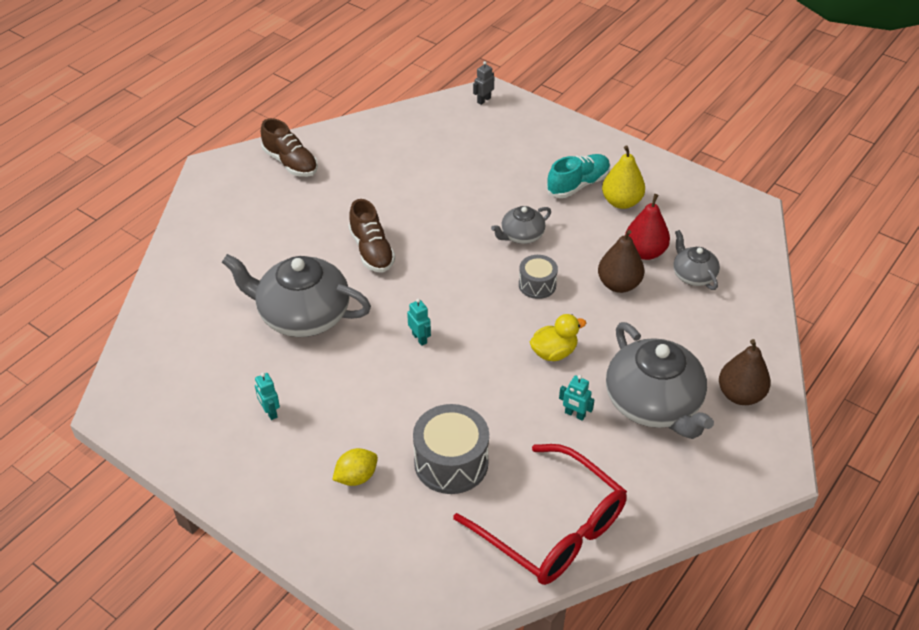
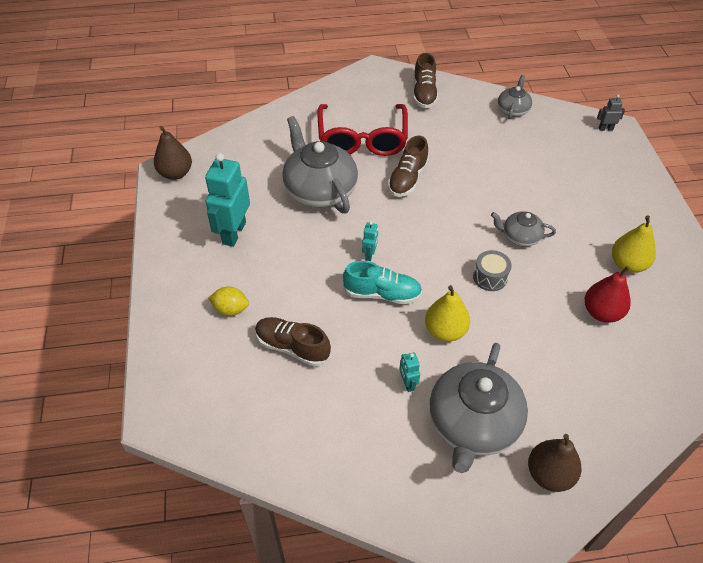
camera: 45 degrees right, 5 degrees up
turquoise robot [255,372,280,420] -> turquoise robot [205,153,250,247], size x2.21
grey drum [413,404,489,494] -> brown shoe [255,317,331,366]
red glasses [453,444,627,585] -> red glasses moved to [317,104,408,156]
yellow duck [530,314,586,361] -> yellow pear [425,285,470,342]
turquoise shoe [546,154,610,198] -> turquoise shoe moved to [343,261,422,304]
brown pear [598,230,644,293] -> brown pear moved to [154,126,192,180]
grey teapot [673,230,720,290] -> grey teapot moved to [498,75,532,119]

